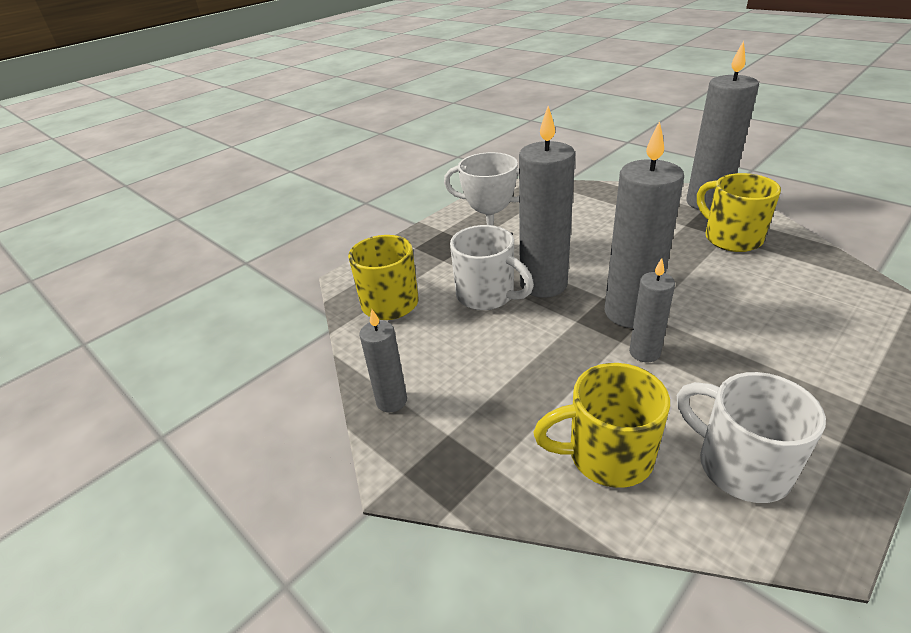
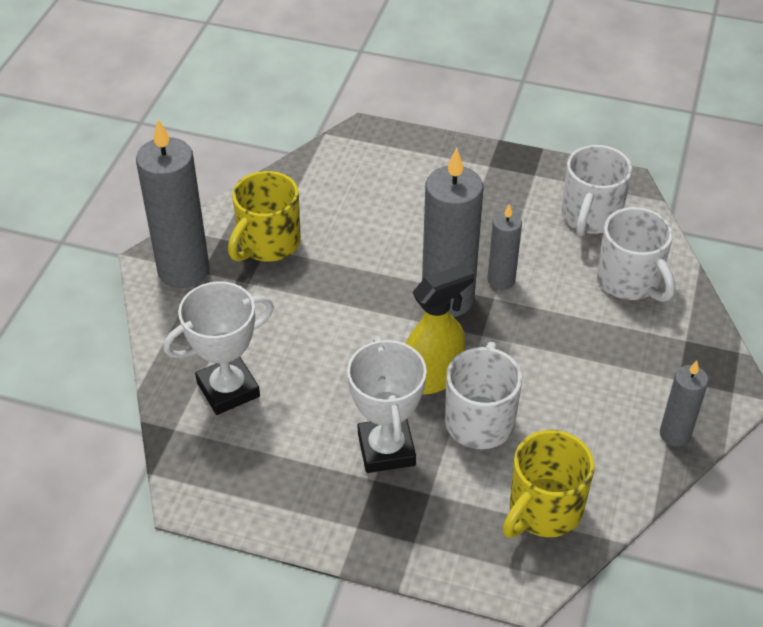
camera: 120 degrees left, 10 degrees up
grey candle [519,106,575,298] -> yellow spray bottle [405,263,474,394]
yellow mug [533,363,670,488] -> white mug [597,207,675,302]
none -> white trophy [163,281,274,415]

